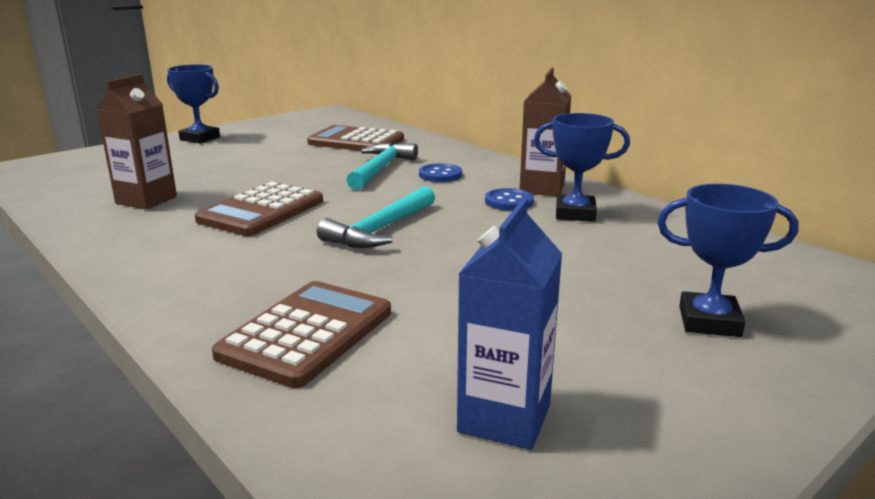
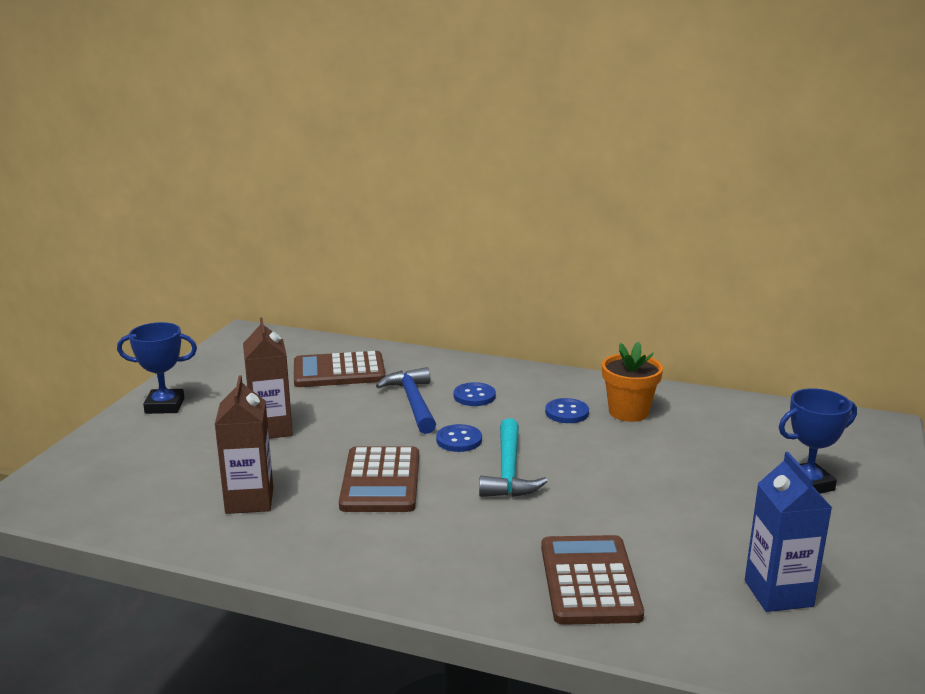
camera: 30 degrees left, 0 degrees up
turquoise hammer [346,142,418,190] -> blue hammer [376,367,436,434]
brown carton [520,68,571,196] -> brown carton moved to [243,318,293,439]
blue trophy [534,113,630,222] -> orange flower pot [602,342,663,422]
none -> blue button [436,424,482,452]

